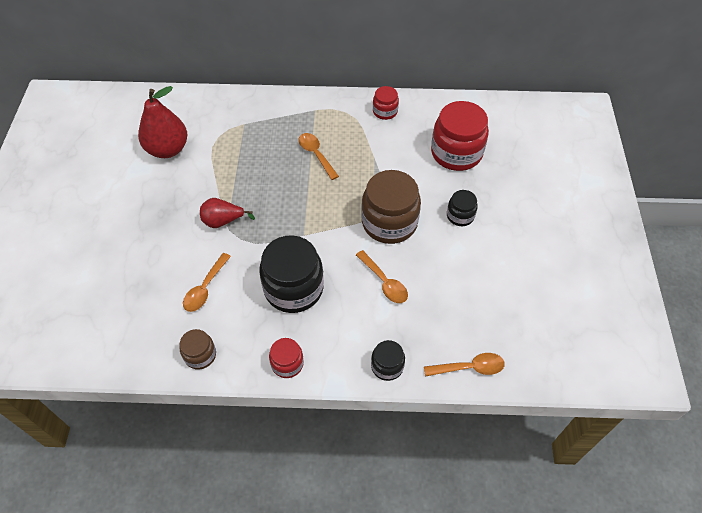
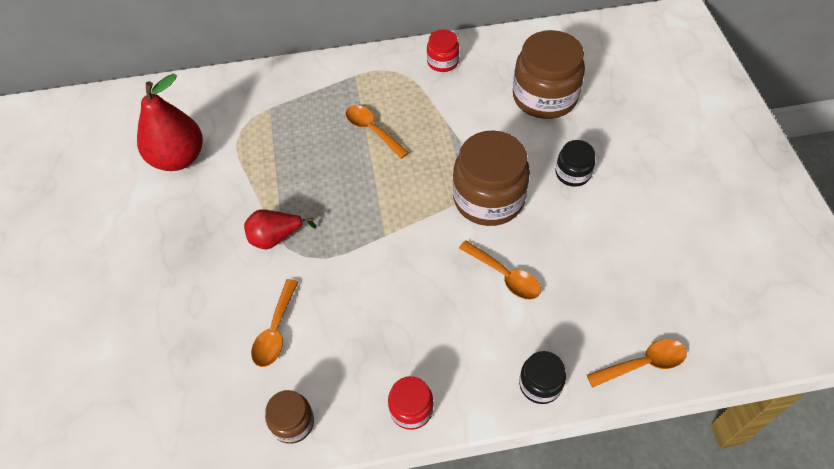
camera: 10 degrees left, 0 degrees up
black jar [259,235,324,313] -> none
red jar [431,101,489,171] -> brown jar [513,30,585,119]

